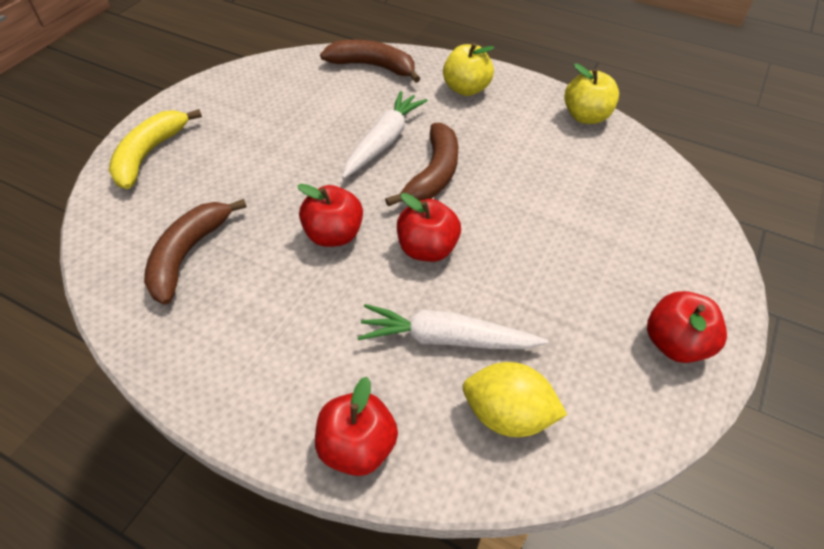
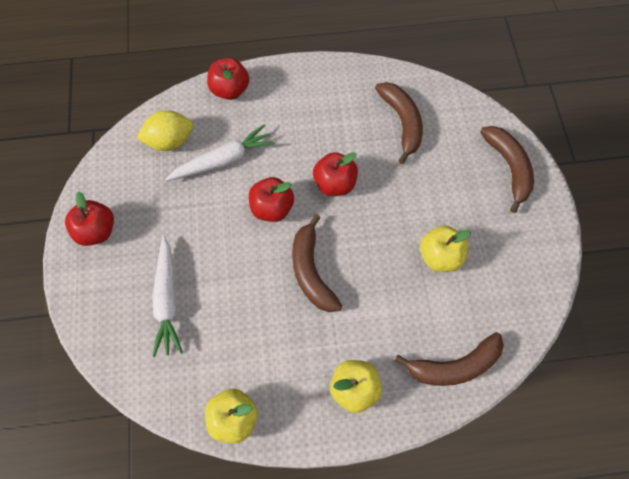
camera: 145 degrees right, 15 degrees up
yellow banana [109,109,202,189] -> brown banana [480,126,534,213]
white carrot [342,91,428,179] -> white carrot moved to [152,236,183,357]
none -> yellow apple [420,225,471,272]

